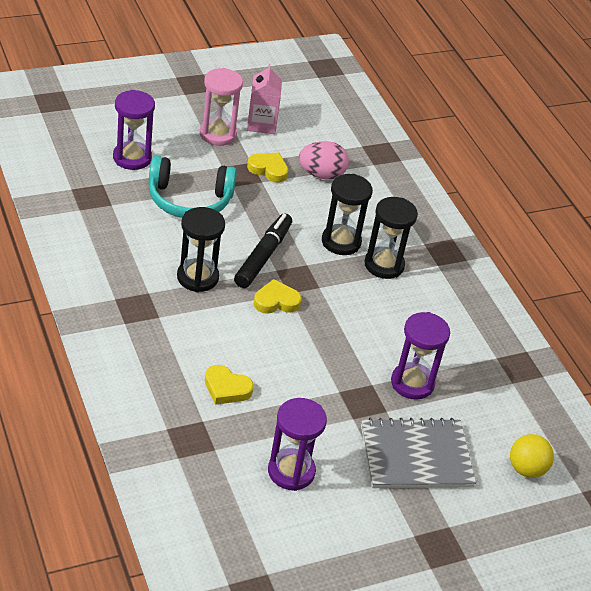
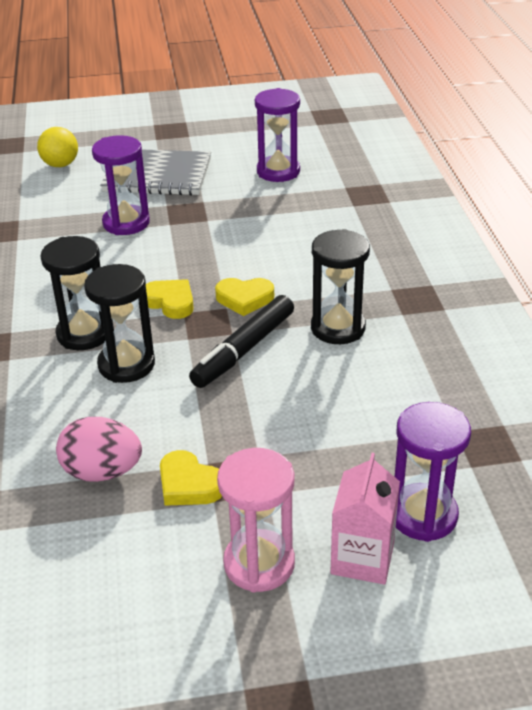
camera: 160 degrees left, 5 degrees down
turquoise headphones [149,156,237,218] -> none
yellow heart [205,365,254,405] -> yellow heart moved to [146,279,194,319]
pink carton [247,64,282,134] -> pink carton moved to [330,453,400,585]

